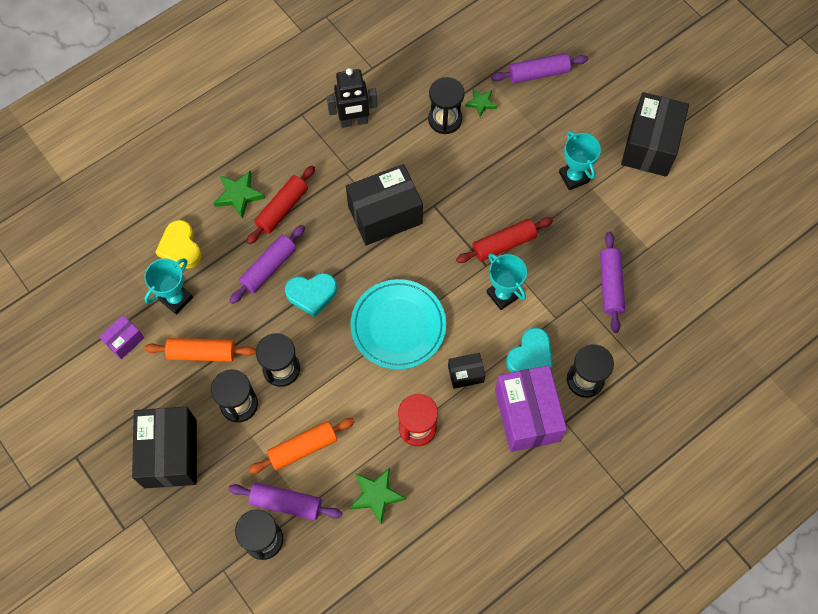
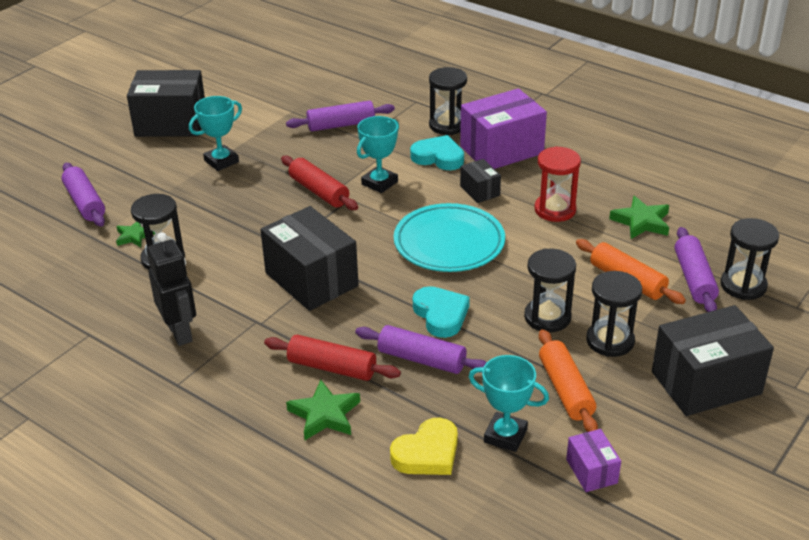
camera: 105 degrees left, 30 degrees down
purple box [99,315,144,359] -> purple box turned 45 degrees clockwise [566,429,621,492]

